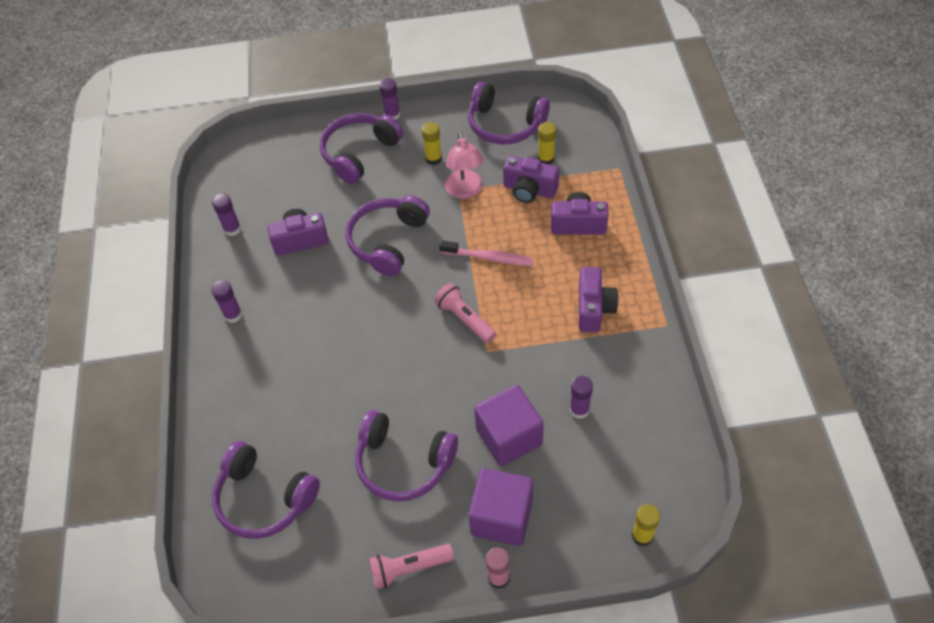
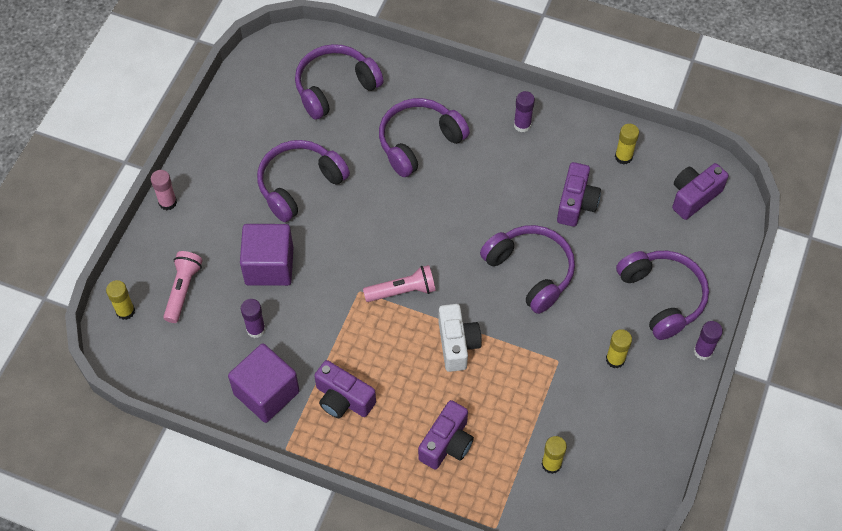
camera: 115 degrees right, 5 degrees up
purple glue stick [212,194,241,236] -> yellow glue stick [615,124,639,165]
pink flashlight [369,544,454,589] -> pink flashlight moved to [163,251,203,323]
pink toothbrush [439,240,533,266] -> white camera [438,304,482,372]
pink lamp [445,132,483,199] -> none
purple headphones [468,82,550,145] -> purple headphones moved to [379,98,470,177]
purple cube [468,468,533,546] -> purple cube moved to [228,344,300,423]
purple camera [503,156,559,203] -> purple camera moved to [672,163,729,220]

